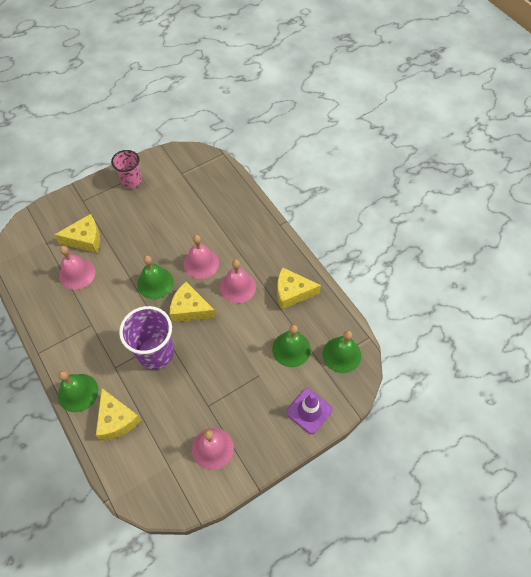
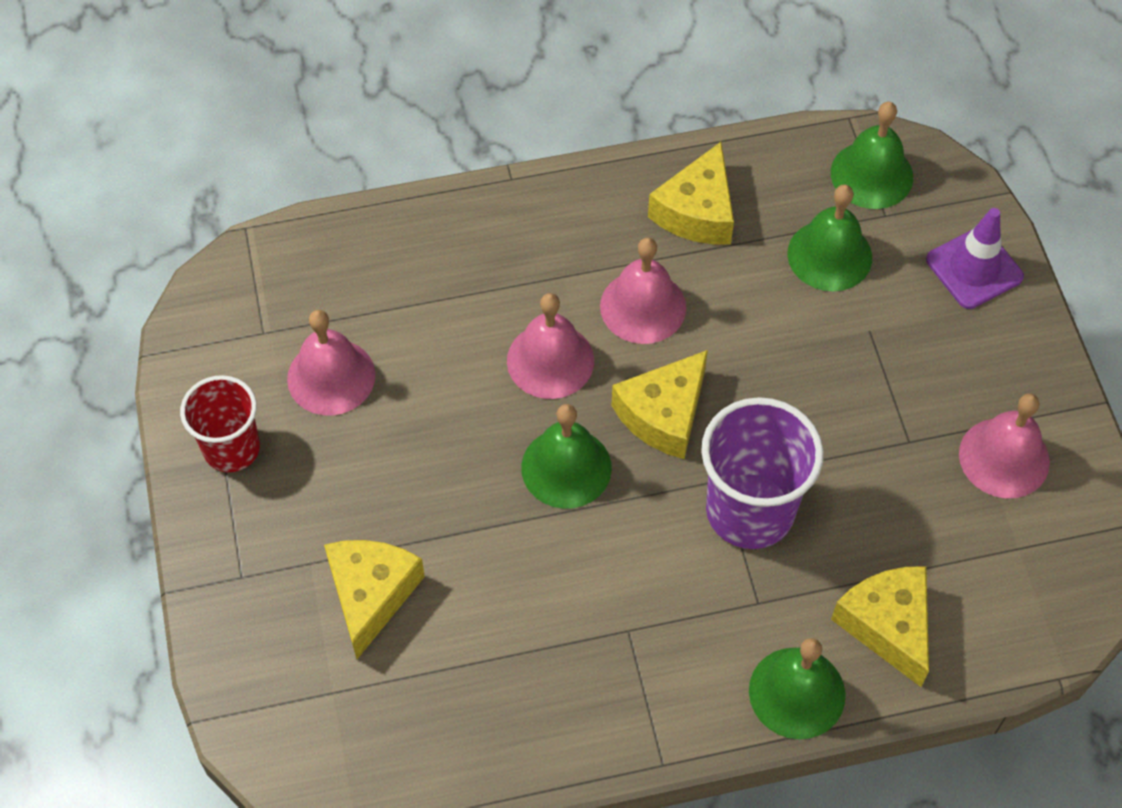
camera: 70 degrees left, 0 degrees up
pink bell [59,246,96,290] -> pink bell moved to [287,310,375,416]
yellow cheese [96,388,141,441] -> yellow cheese turned 105 degrees counterclockwise [831,566,929,687]
pink cup [111,150,142,188] -> red cup [180,375,260,472]

